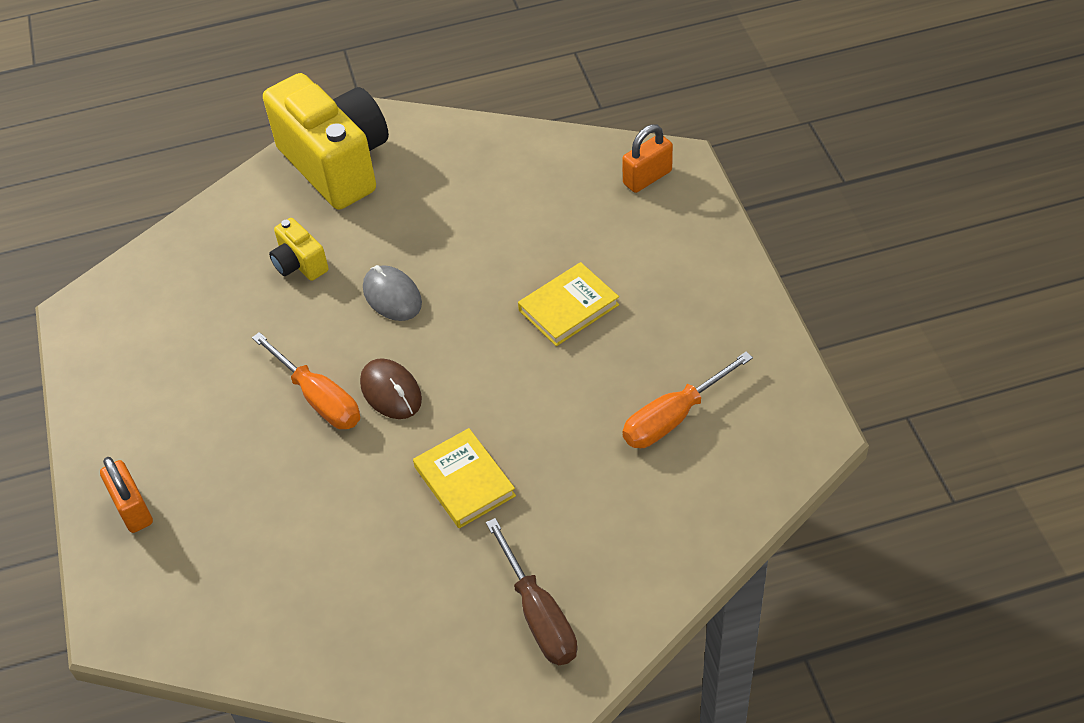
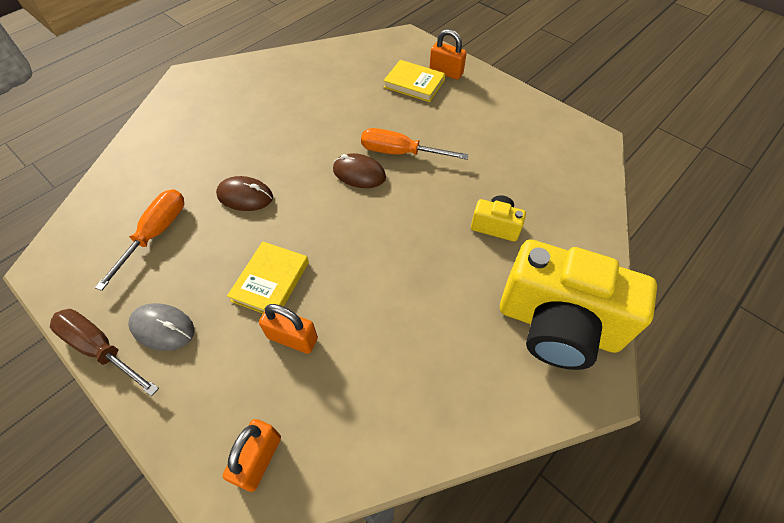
camera: 145 degrees right, 5 degrees up
grey mouse [363,265,422,321] -> grey mouse moved to [128,303,194,351]
yellow book [413,428,516,528] -> yellow book moved to [383,60,446,102]
brown screwdriver [486,518,577,665] -> brown screwdriver moved to [50,309,159,396]
none -> brown mouse [216,176,273,211]
none -> orange padlock [259,304,318,354]

